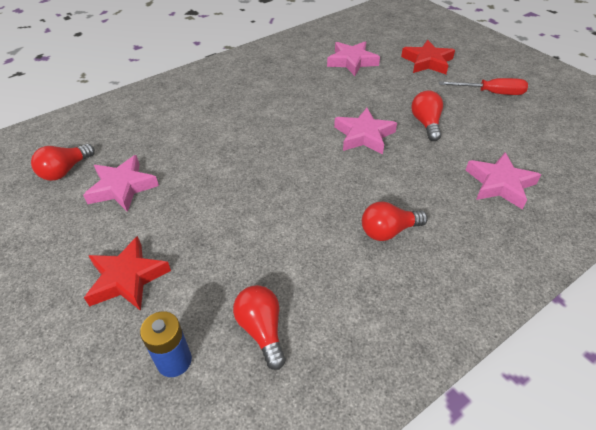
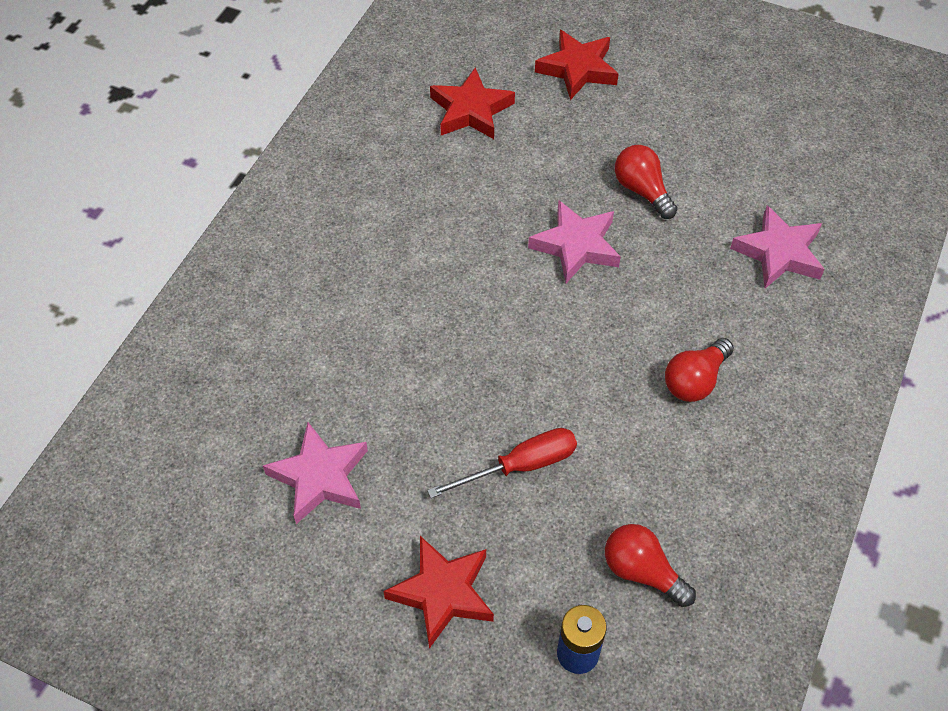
camera: 30 degrees left, 10 degrees up
red light bulb [31,144,95,181] -> none
pink star [327,41,380,76] -> red star [430,67,515,139]
red screwdriver [439,78,528,95] -> red screwdriver moved to [427,428,577,498]

